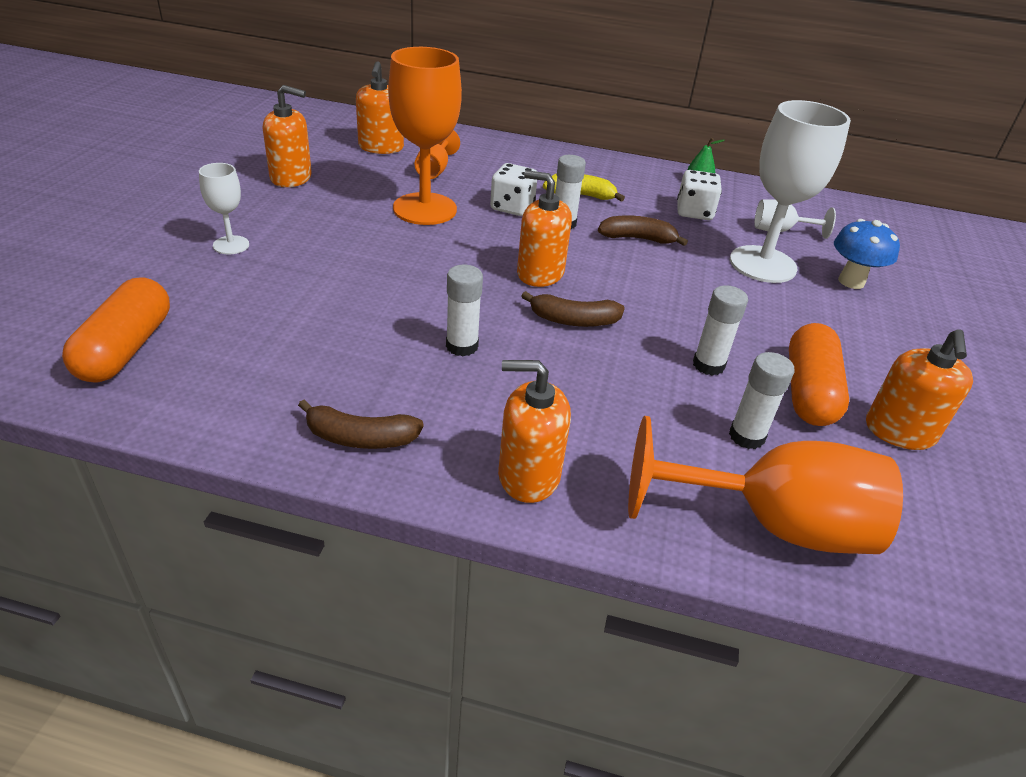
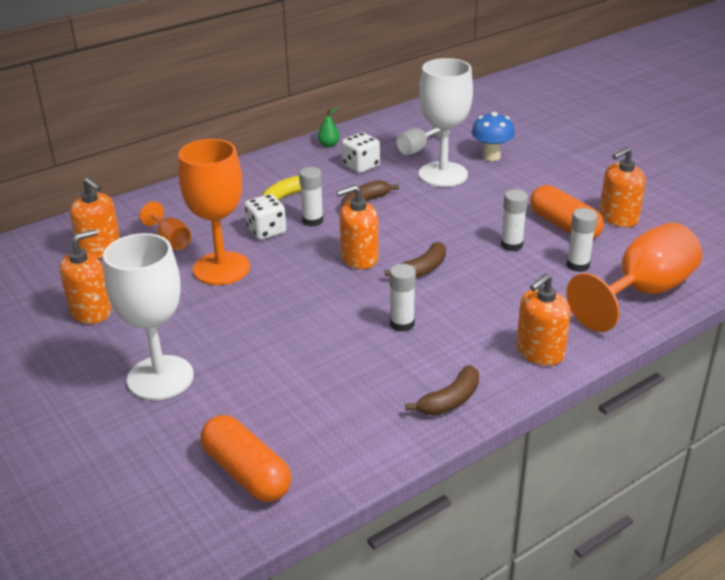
camera: 45 degrees left, 5 degrees down
white goblet [199,163,249,254] -> white goblet [103,233,194,400], size x2.04
orange soap dispenser [866,329,973,450] -> orange soap dispenser turned 90 degrees clockwise [599,147,646,227]

